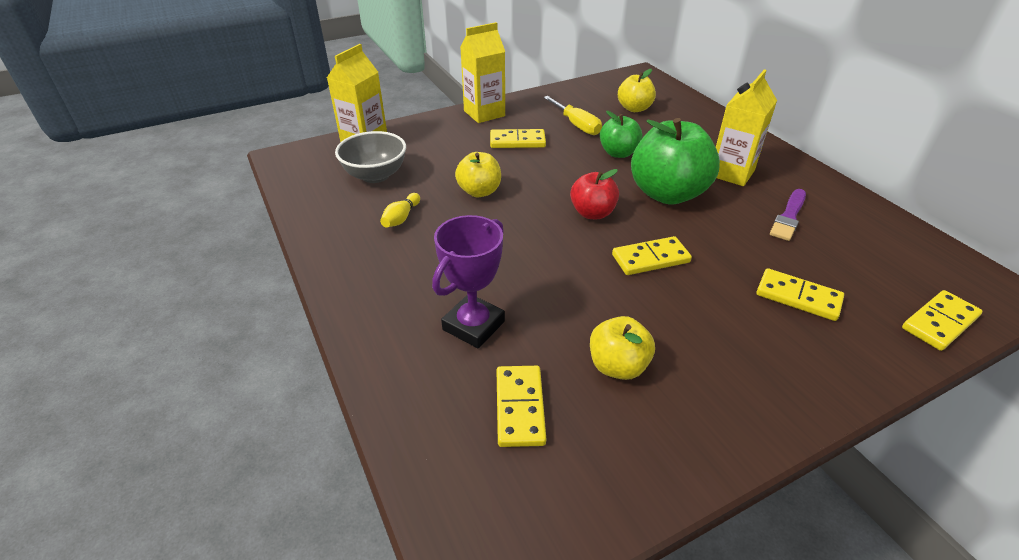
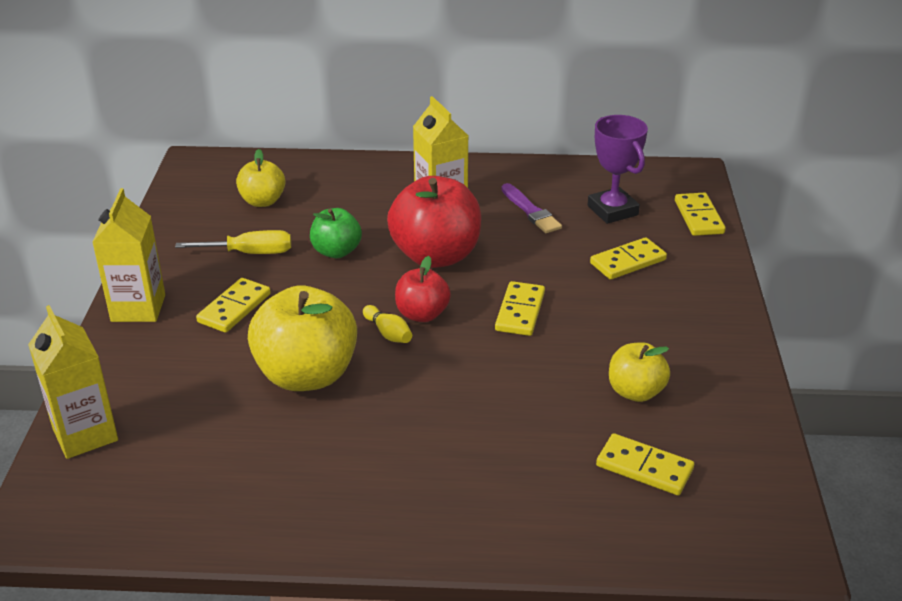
camera: 60 degrees left, 5 degrees down
grey bowl [335,131,406,183] -> none
yellow bowling pin [380,193,420,228] -> yellow bowling pin moved to [363,305,412,343]
purple trophy [432,215,505,348] -> purple trophy moved to [588,115,648,224]
yellow apple [455,152,501,197] -> yellow apple [248,285,357,391], size x1.80
green apple [631,118,720,204] -> red apple [387,176,481,268]

